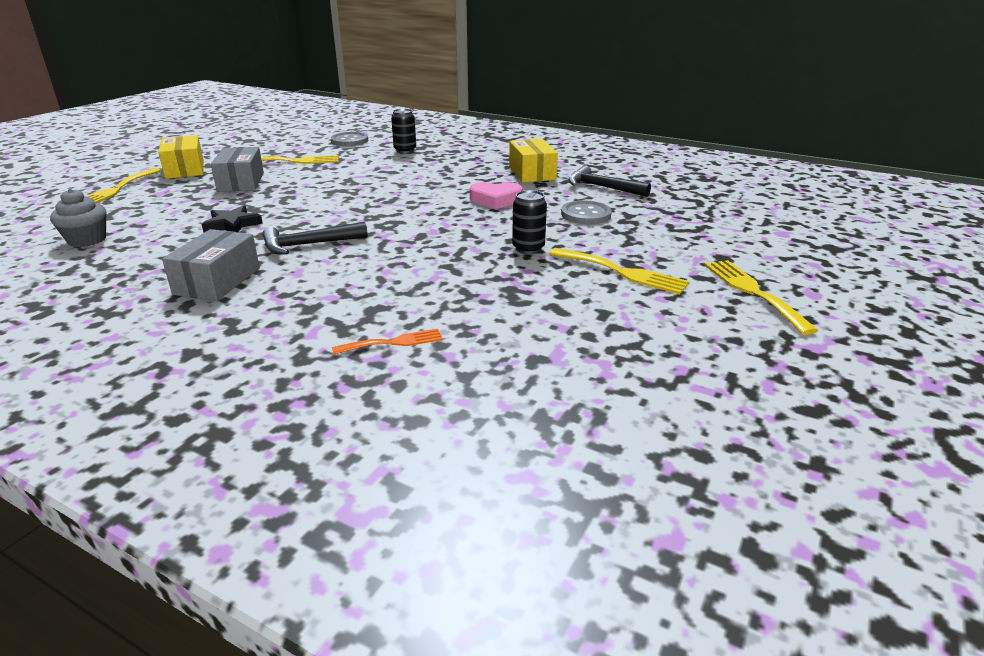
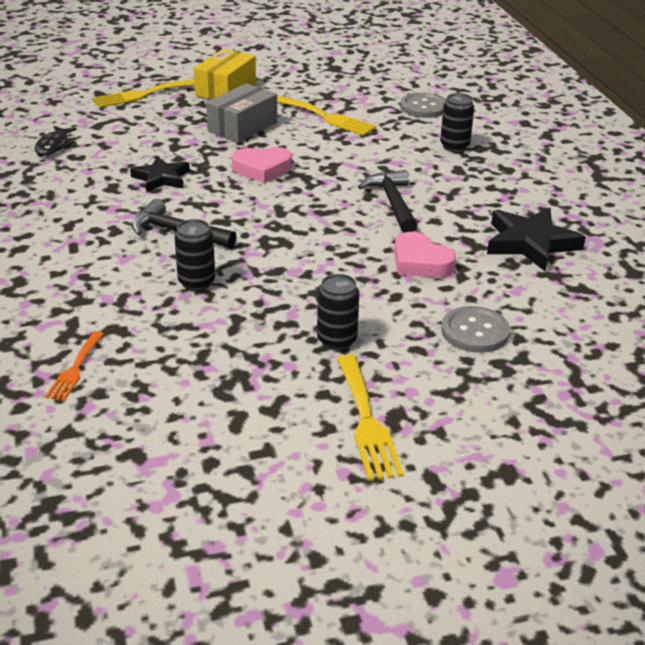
camera: 45 degrees right, 5 degrees up
grey cupcake [50,188,106,247] -> black fish [35,126,77,155]
grey box [162,229,260,301] -> none
orange fork [332,329,443,355] -> orange fork turned 75 degrees clockwise [45,331,104,401]
yellow box [509,139,558,182] -> black star [487,208,586,271]
black hammer [569,165,651,197] -> black hammer moved to [358,170,417,233]
yellow fork [704,260,818,335] -> none
none -> black can [174,219,215,291]
none -> pink heart [232,147,292,183]

